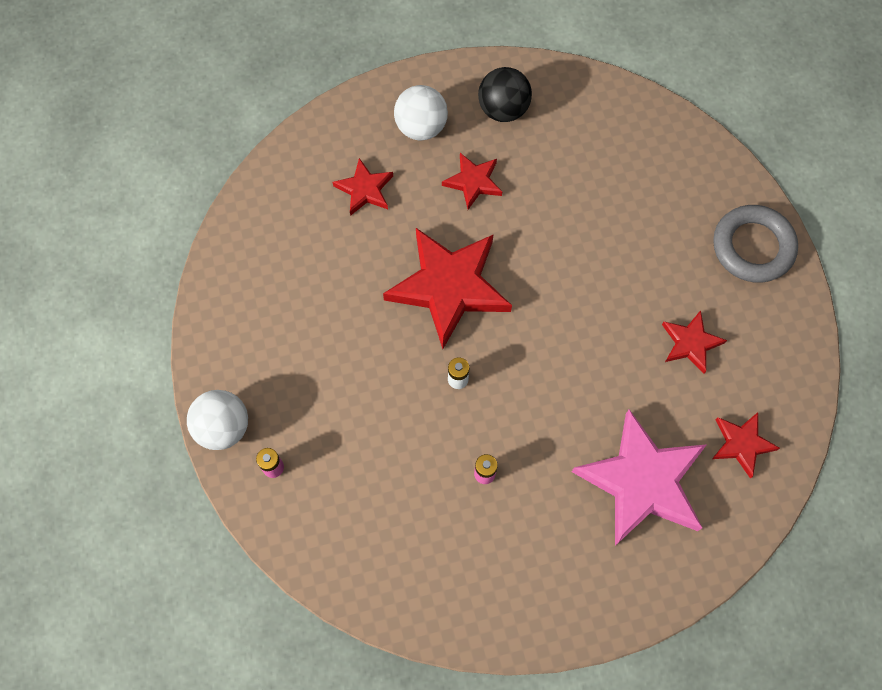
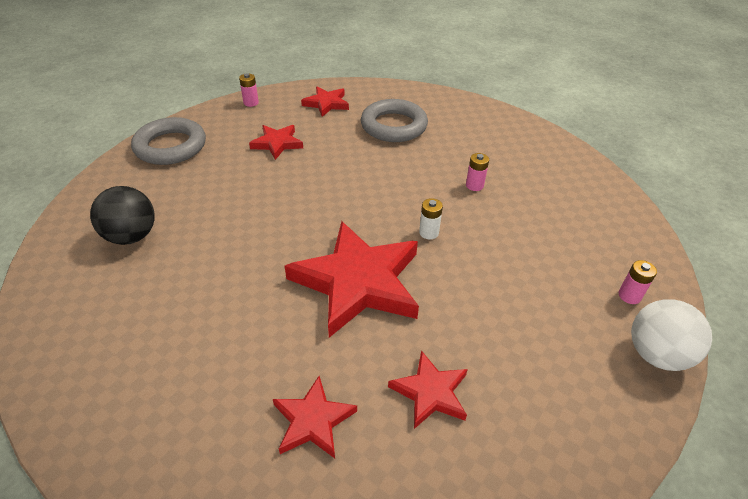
camera: 130 degrees left, 25 degrees down
white ball [394,85,448,140] -> none
red star [442,153,502,210] -> red star moved to [388,350,468,429]
black ball [478,67,532,122] -> black ball moved to [90,186,155,245]
pink star [572,409,707,546] -> grey ring [361,99,428,142]
none -> pink battery [239,73,259,107]

